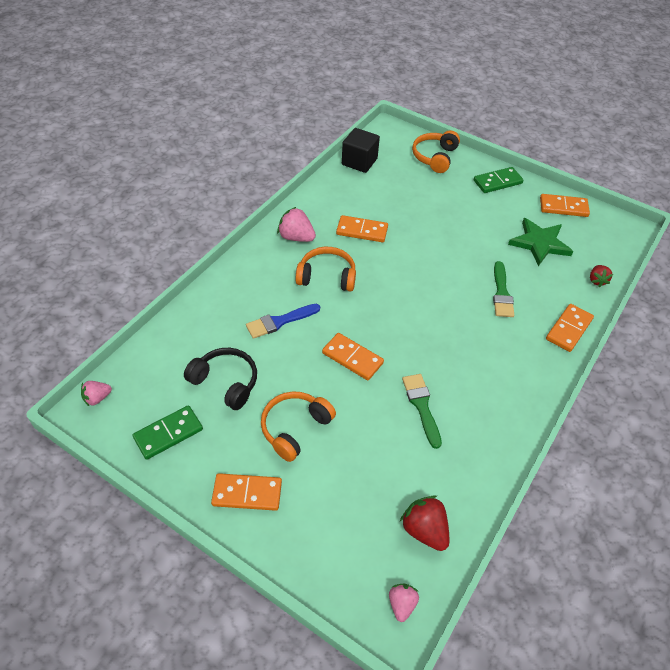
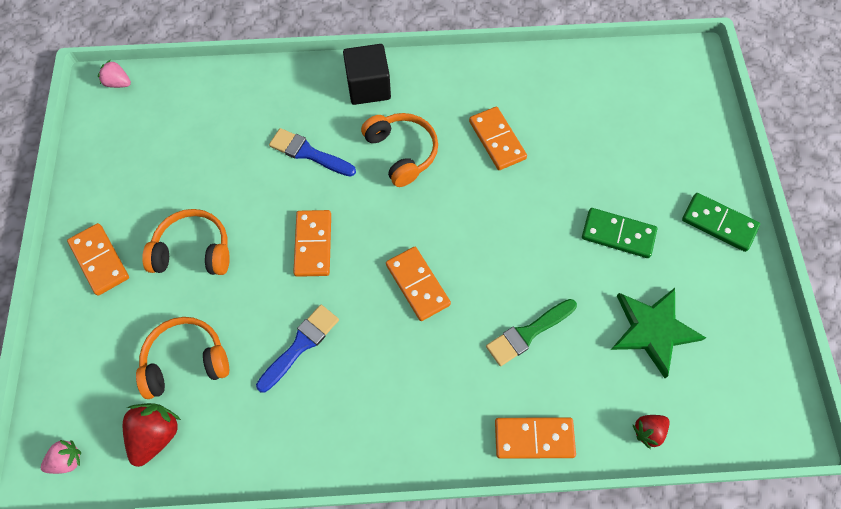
camera: 55 degrees right, 15 degrees up
green domino [132,405,203,460] -> green domino moved to [582,208,657,258]
black headphones [184,348,257,410] -> none
pink strawberry [277,207,316,242] -> none
black cube [342,128,380,173] -> black cube moved to [343,44,391,105]
green brush [402,374,442,449] -> blue brush [256,305,339,393]
orange headphones [412,130,460,173] -> orange headphones moved to [136,317,229,399]
orange domino [540,194,590,217] -> orange domino moved to [386,247,451,321]

